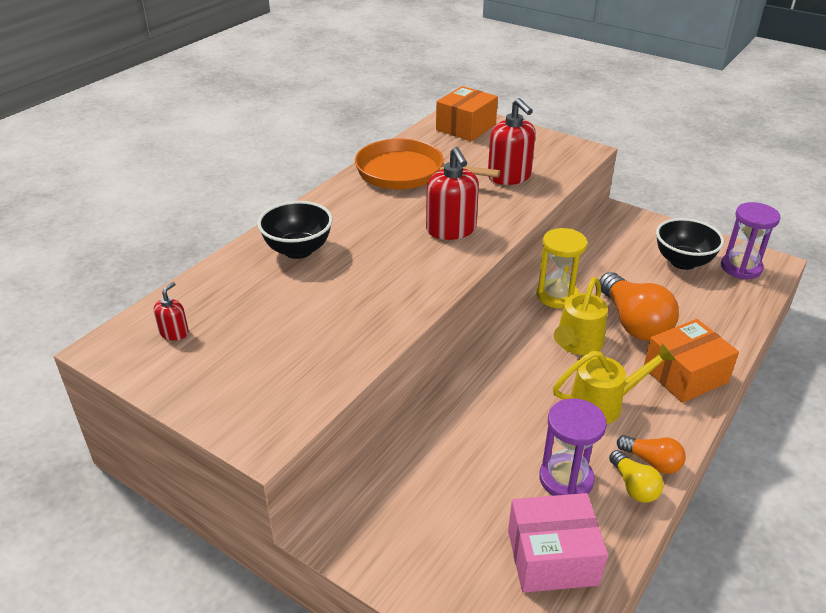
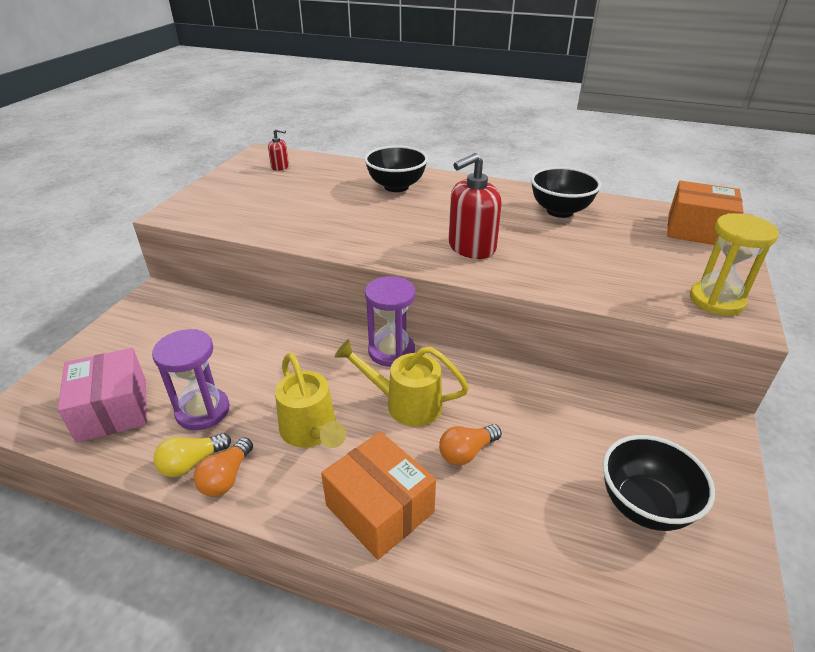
camera: 75 degrees right, 0 degrees up
orange pan [355,139,501,190] -> black bowl [531,167,601,218]
red soap dispenser [488,98,536,185] -> none
yellow hourglass [537,228,587,308] -> yellow hourglass moved to [690,213,779,316]
orange light bulb [599,272,679,341] -> orange light bulb [439,424,502,465], size x0.52
purple hourglass [721,202,781,279] -> purple hourglass moved to [365,276,415,367]

